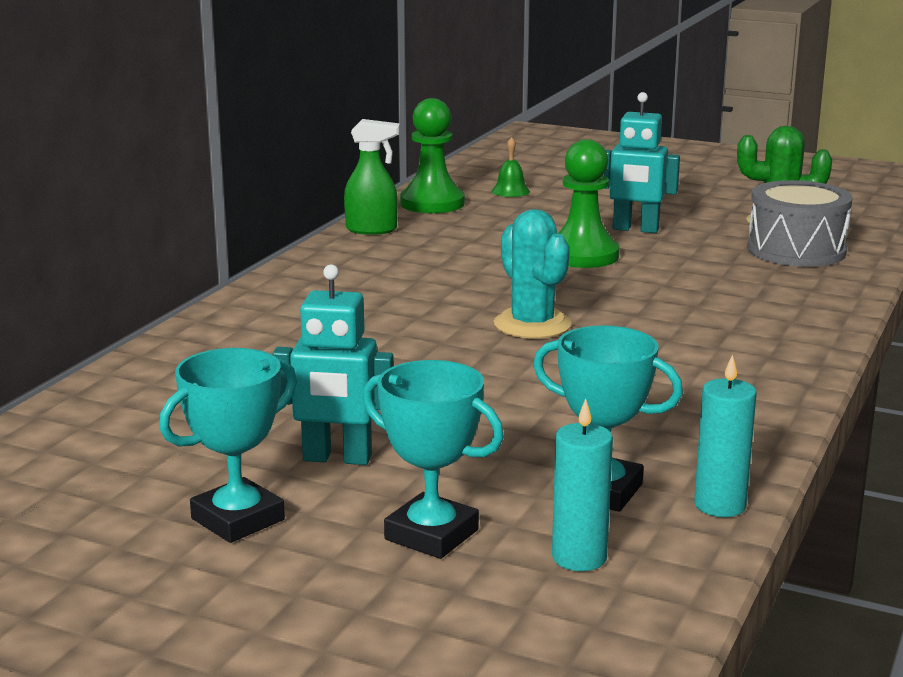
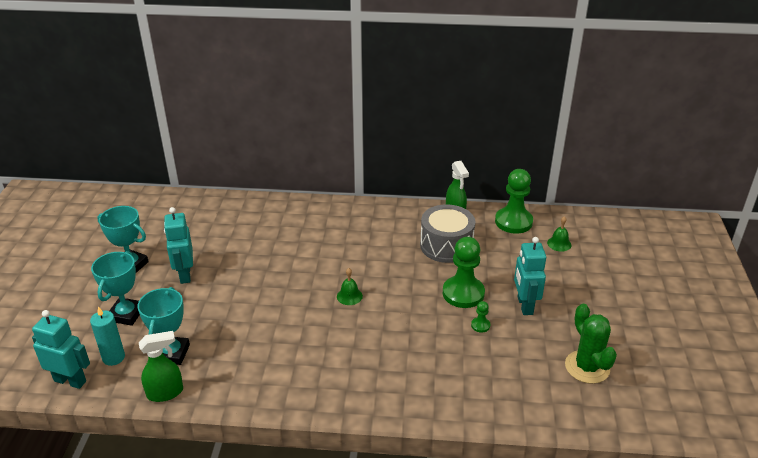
camera: 70 degrees right, 15 degrees up
turquoise cactus [494,209,571,339] -> green bell [337,268,363,305]
turquoise candle [694,354,757,517] -> green spray bottle [139,331,183,402]
grey drum [747,180,853,267] -> grey drum moved to [420,205,476,263]
none -> turquoise robot [32,310,90,389]
none -> green pawn [471,301,490,333]

